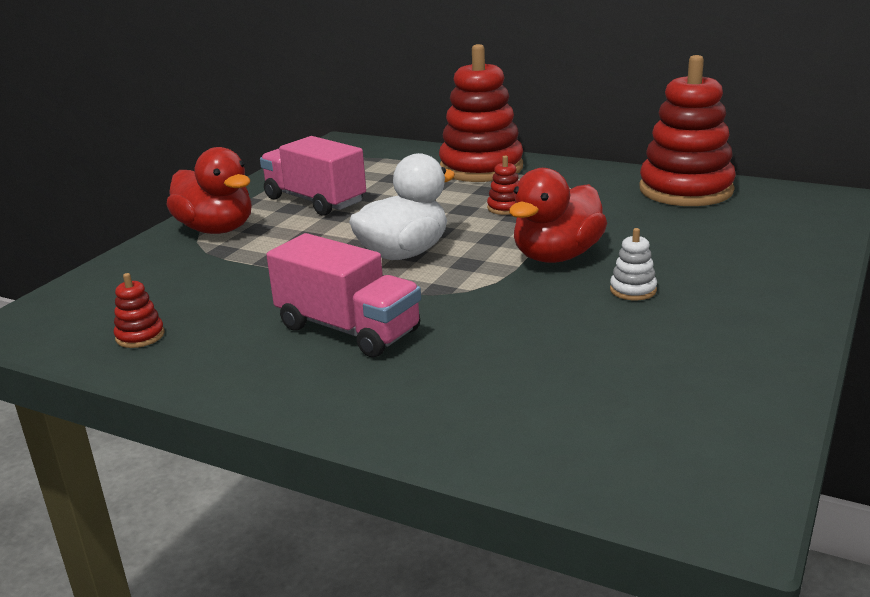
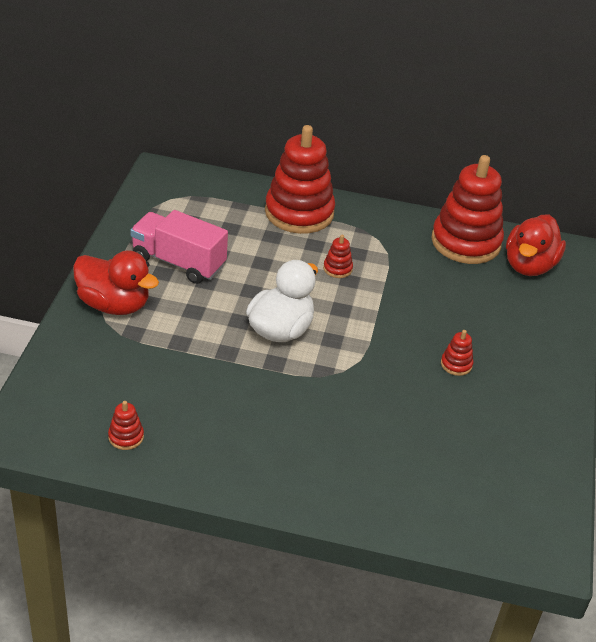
camera: 20 degrees left, 15 degrees up
pink truck [266,233,421,357] -> none
red duck [509,168,607,263] -> red duck moved to [506,215,566,276]
white stacking toy [610,228,657,300] -> red stacking toy [441,330,473,376]

